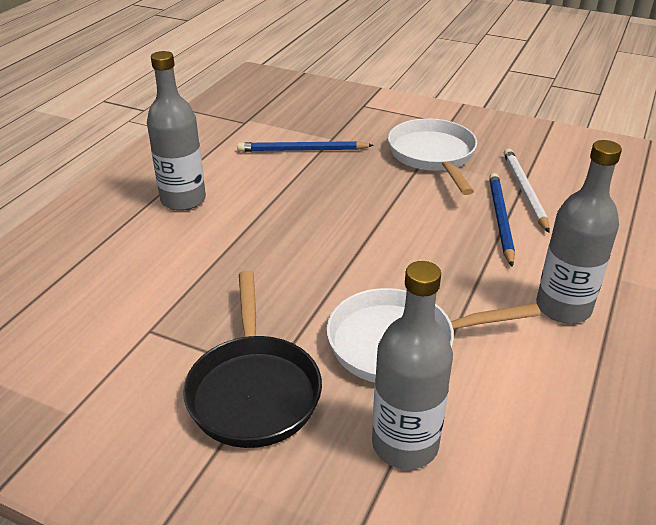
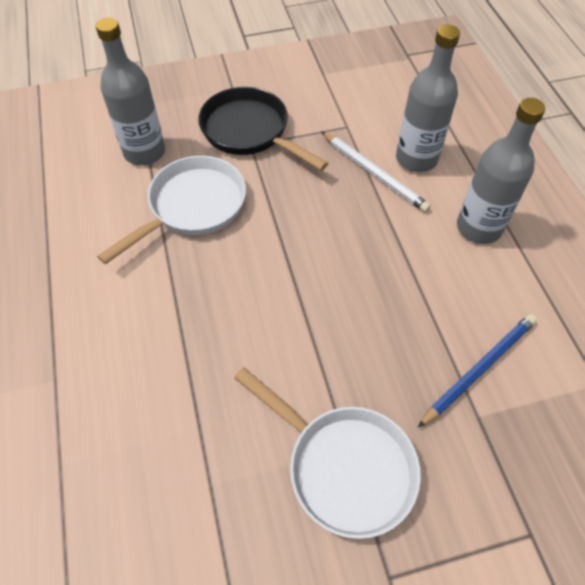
camera: 140 degrees right, 20 degrees up
blue pencil [489,173,515,267] -> none
white pencil [504,149,550,233] -> white pencil moved to [321,131,431,212]
grey bottle [536,140,622,323] -> grey bottle moved to [396,25,460,172]

